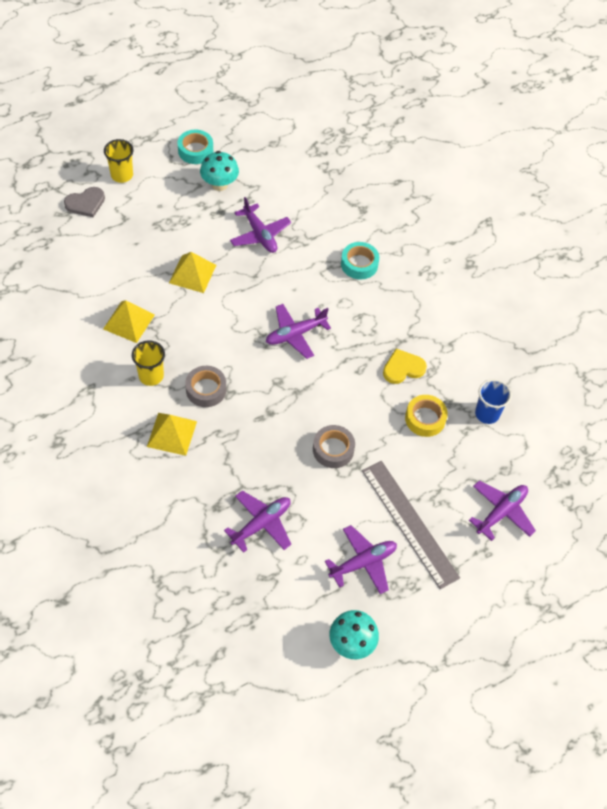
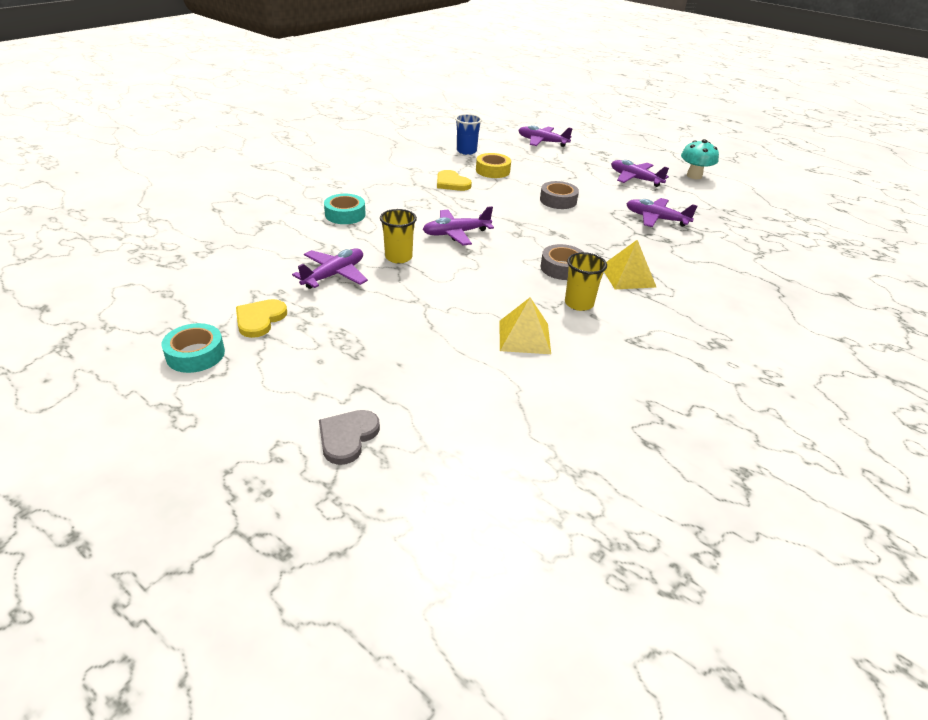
camera: 110 degrees left, 20 degrees down
grey heart [64,187,105,217] -> grey heart turned 105 degrees counterclockwise [319,410,380,465]
yellow cup [104,139,134,183] -> yellow cup moved to [380,209,417,263]
yellow pyramid [169,252,216,293] -> none
turquoise mushroom [200,151,239,191] -> yellow heart [236,299,287,338]
purple plane [266,304,331,359] -> purple plane turned 120 degrees clockwise [423,206,494,245]
grey ruler [362,461,460,589] -> none

